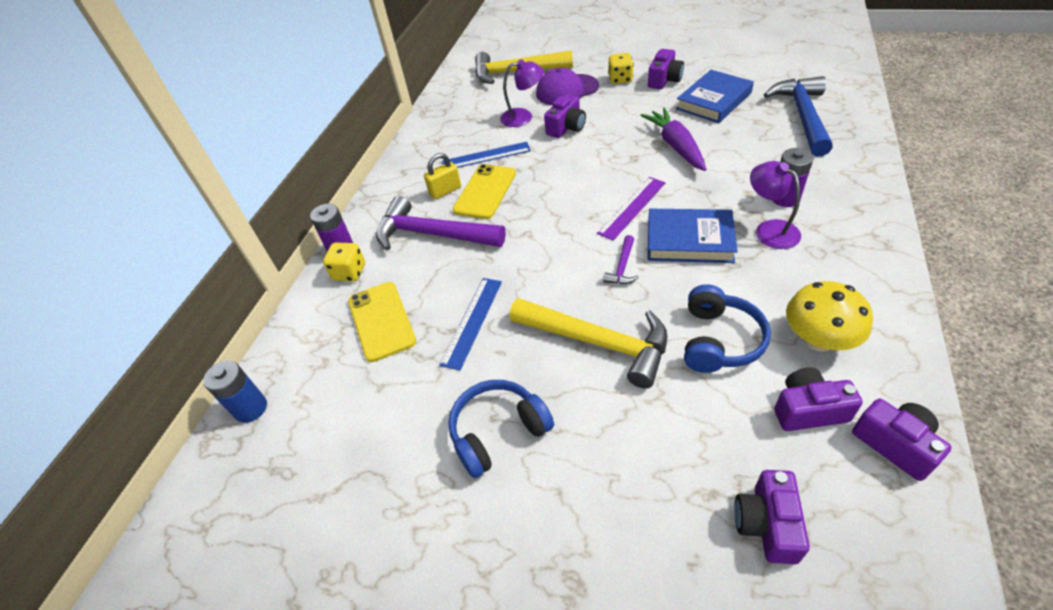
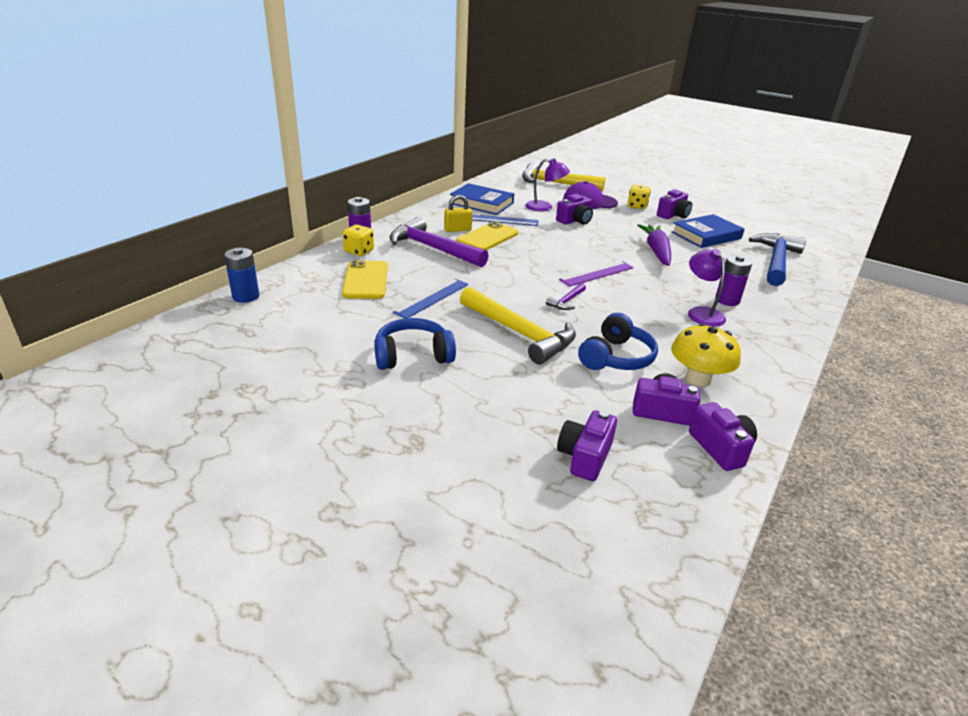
camera: 10 degrees right, 15 degrees down
blue book [648,209,738,263] -> blue book moved to [450,183,514,215]

